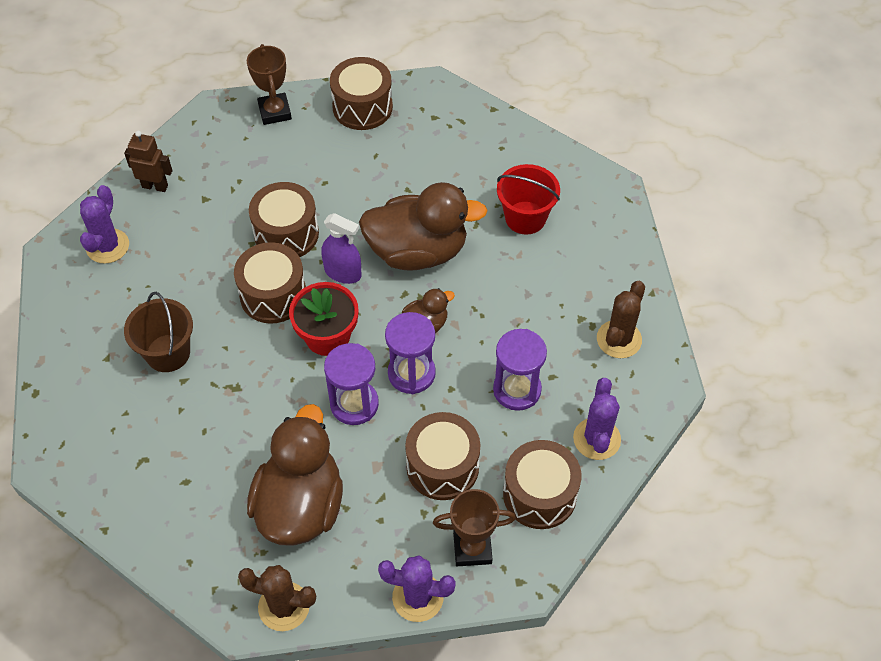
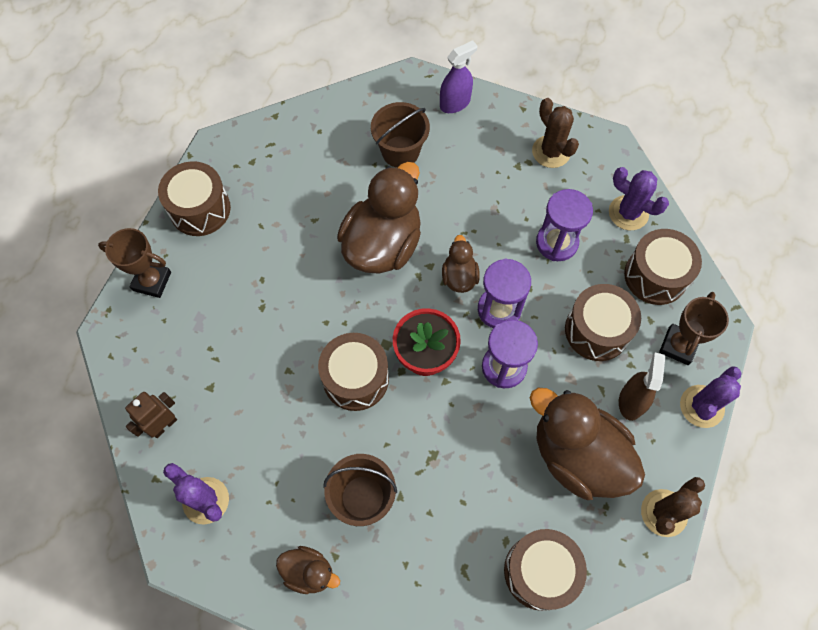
camera: 60 degrees left, 10 degrees up
brown drum [249,182,319,257] -> brown drum moved to [504,529,587,611]
purple spray bottle [321,213,362,284] -> purple spray bottle moved to [440,40,478,113]
red bucket [497,164,560,234] -> brown bucket [371,102,430,168]
none -> brown duck [276,546,340,594]
none -> brown spray bottle [619,353,665,421]

